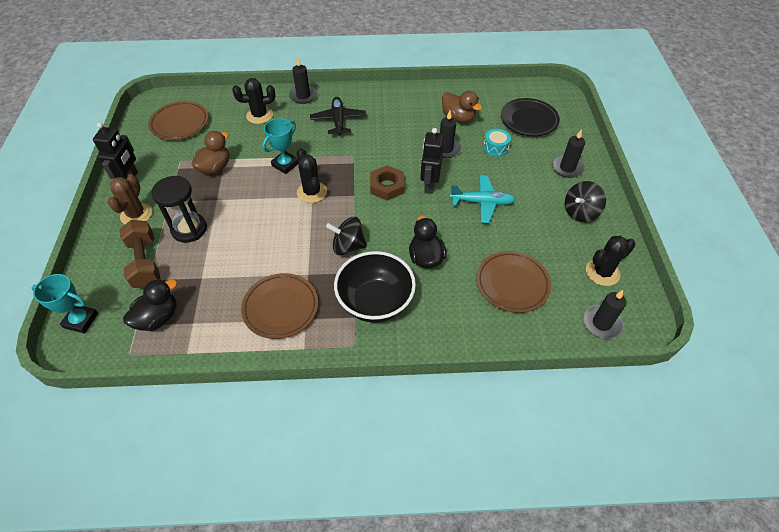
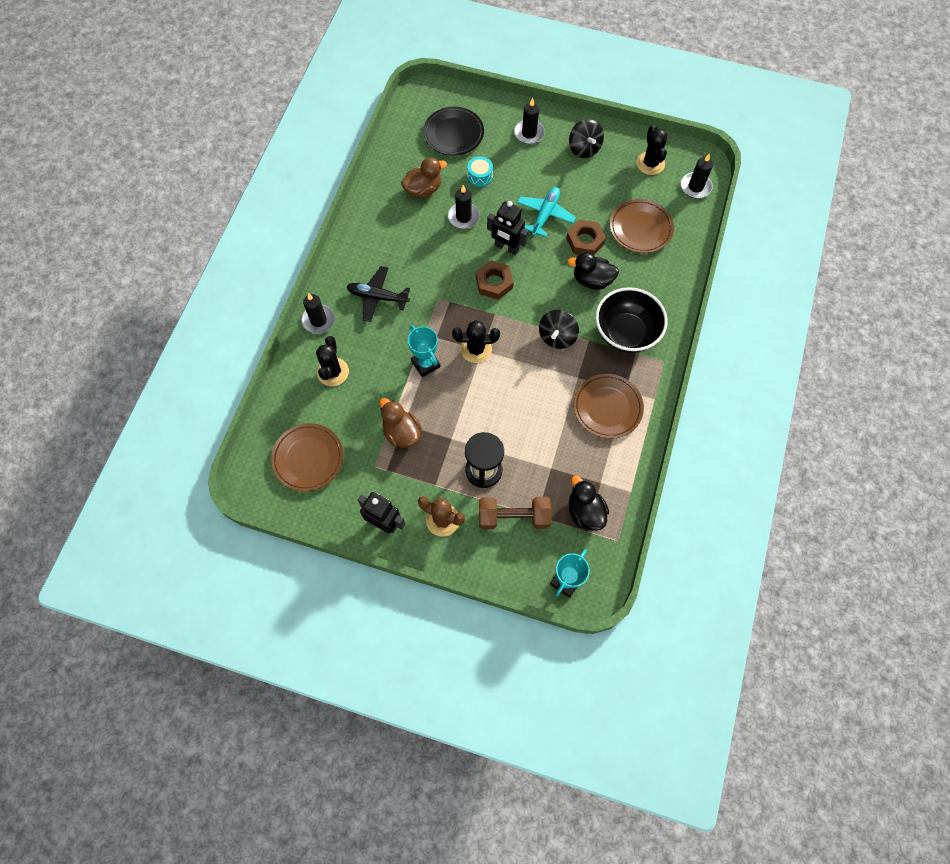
camera: 70 degrees left, 15 degrees up
none -> brown nut [566,219,606,255]

